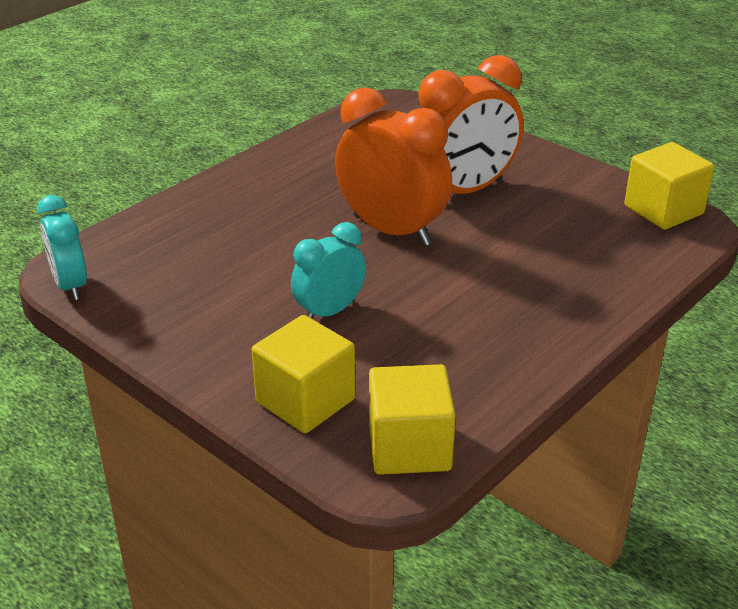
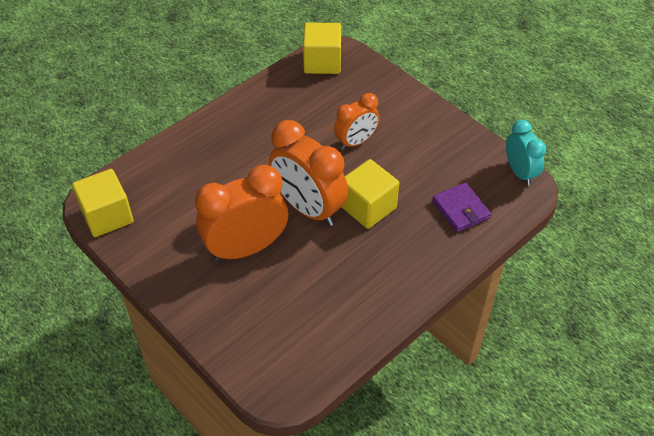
camera: 175 degrees left, 15 degrees up
yellow cube [252,315,355,433] -> yellow cube moved to [341,159,399,229]
turquoise clock [291,222,366,319] -> orange clock [334,93,380,150]
none -> purple wallet [432,182,491,232]

